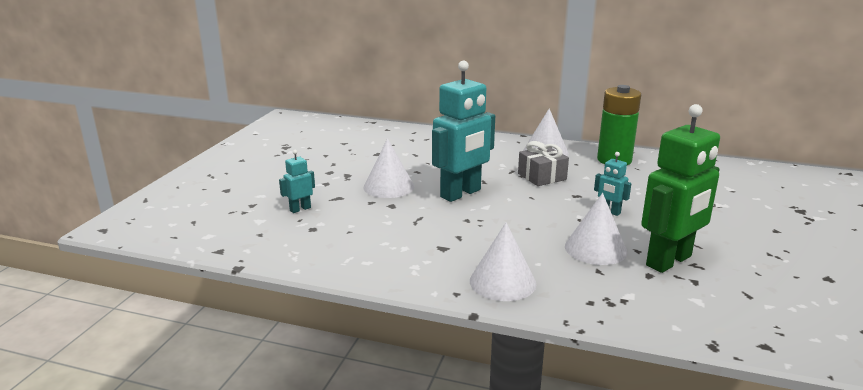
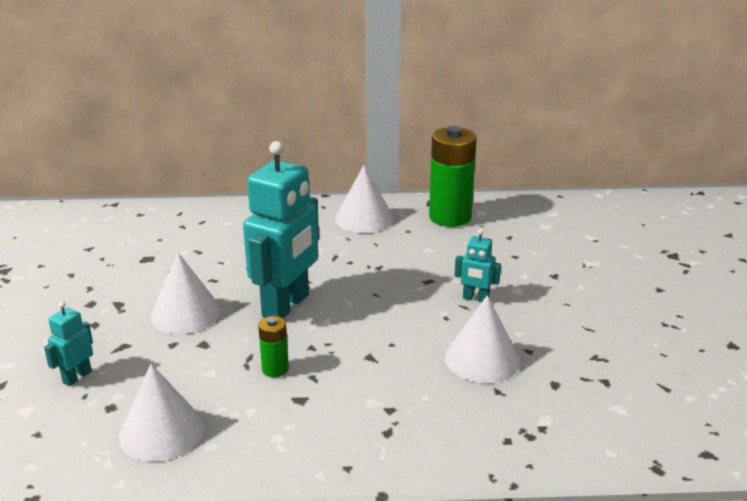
camera: 20 degrees left, 5 degrees up
white cone [470,223,536,301] -> white cone moved to [119,364,204,462]
grey gift [518,141,569,186] -> none
green robot [641,104,720,273] -> none
none -> green battery [258,316,289,377]

